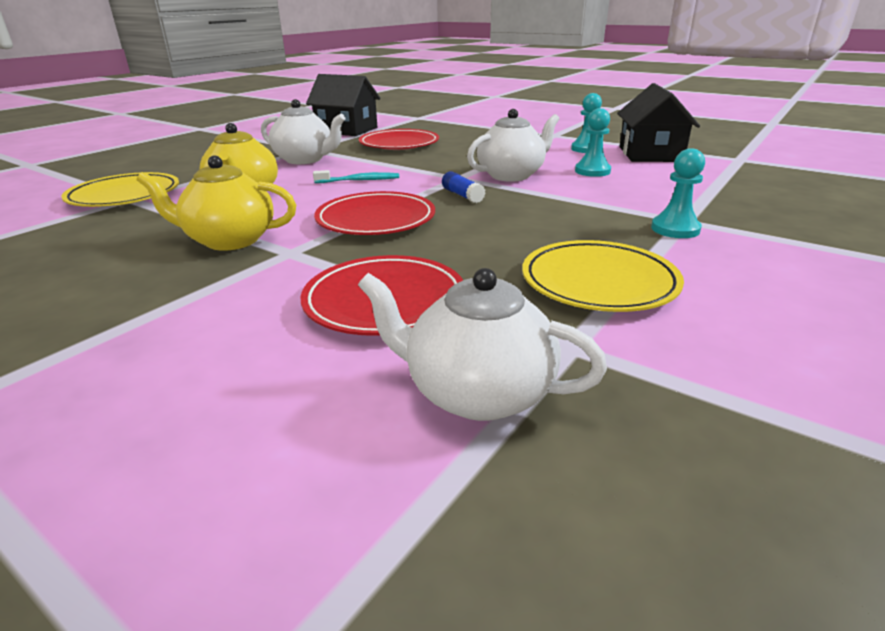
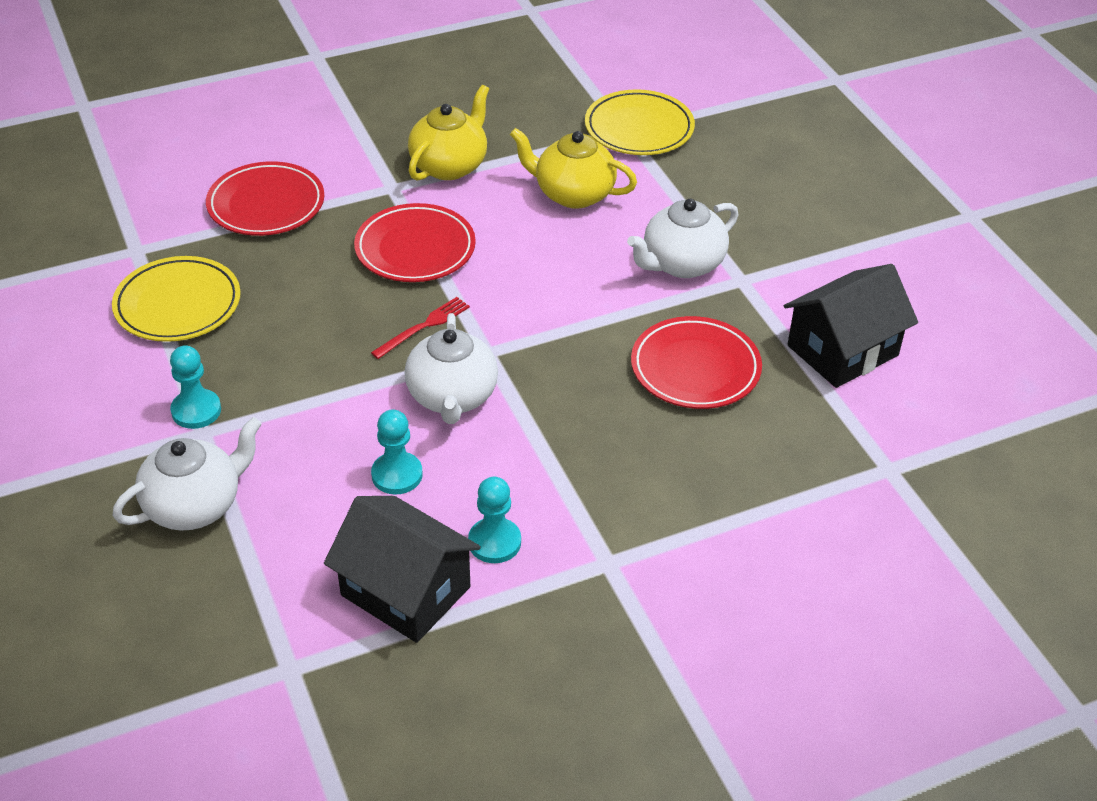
camera: 120 degrees right, 15 degrees up
turquoise toothbrush [313,170,399,183] -> none
white teapot [358,268,607,421] -> white teapot moved to [113,417,262,531]
blue glue stick [442,171,486,203] -> red fork [371,297,470,359]

